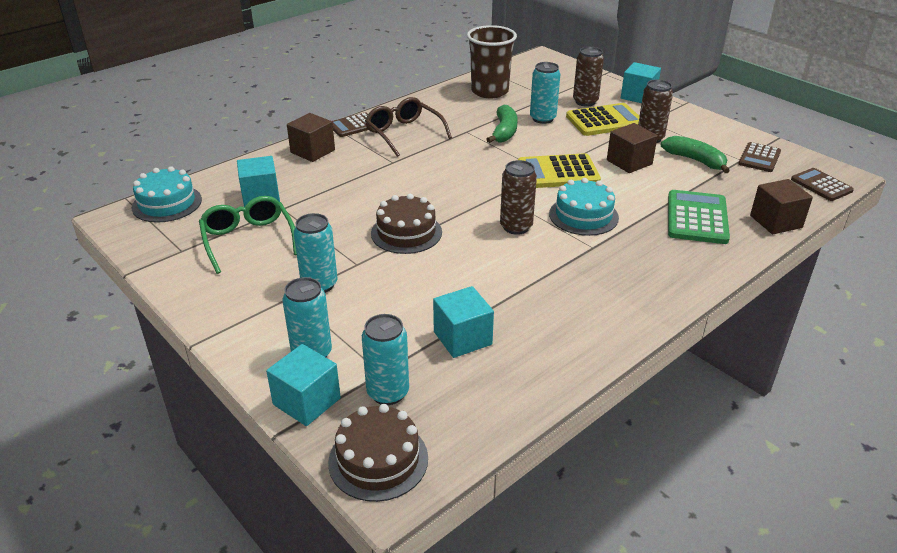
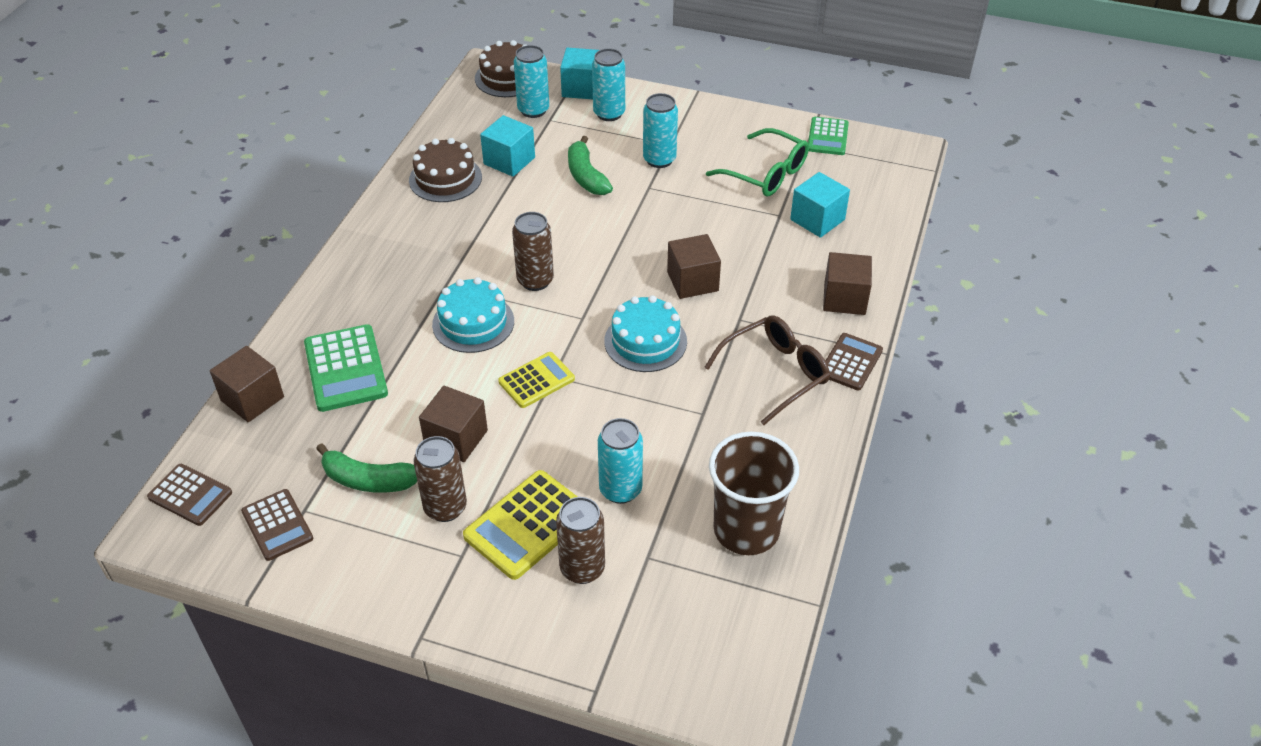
camera: 150 degrees right, 10 degrees up
turquoise cake [132,166,202,223] -> turquoise cake moved to [604,295,687,372]
brown glasses [365,97,452,157] -> brown glasses turned 60 degrees counterclockwise [704,315,830,425]
brown cake [371,194,442,254] -> brown cake moved to [409,138,482,202]
green banana [486,105,518,143] -> green banana moved to [568,136,613,195]
yellow calculator [518,153,601,188] -> yellow calculator [498,352,575,408], size x0.65
turquoise cube [621,62,661,103] -> none
brown calculator [738,142,781,172] -> brown calculator turned 150 degrees clockwise [241,489,313,561]
none -> brown cube [667,234,721,299]
none -> green calculator [808,117,849,155]

